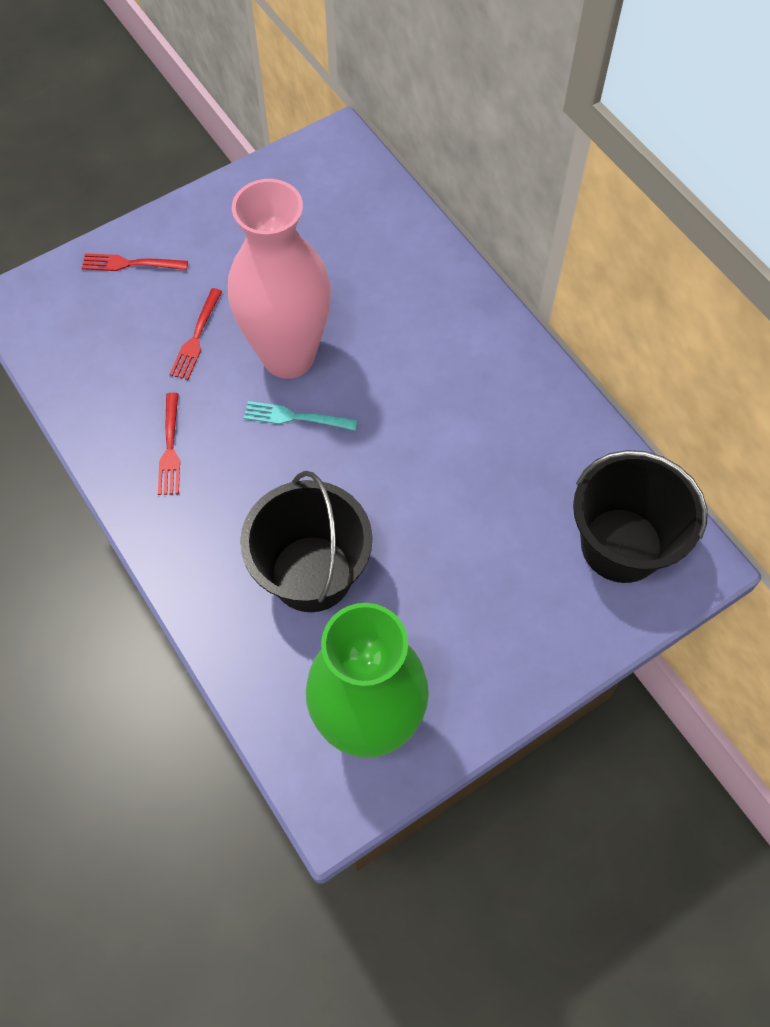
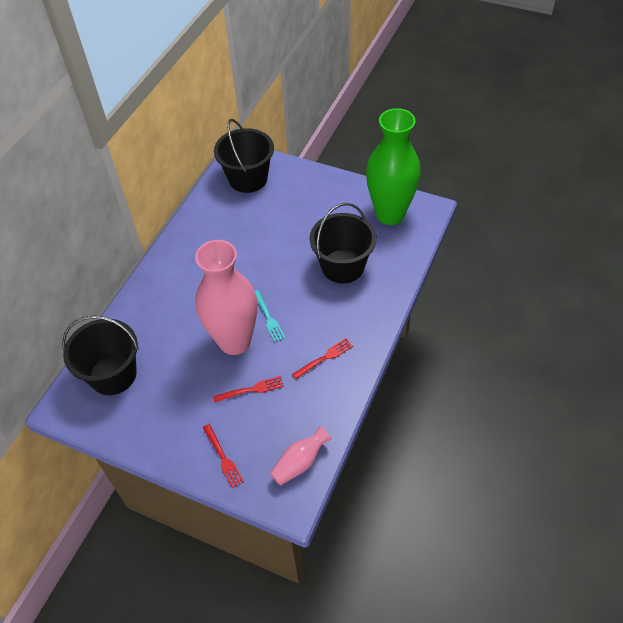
camera: 120 degrees left, 10 degrees down
none -> black bucket [62,315,139,395]
none -> pink vase [270,426,331,486]

